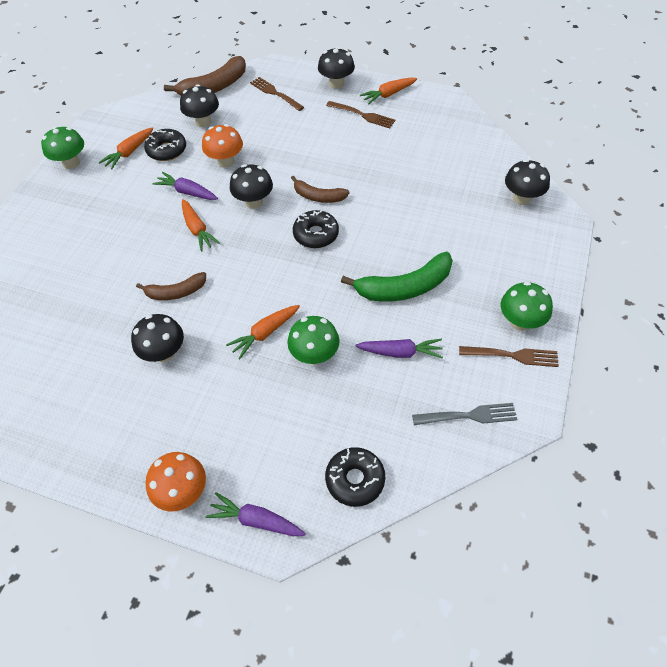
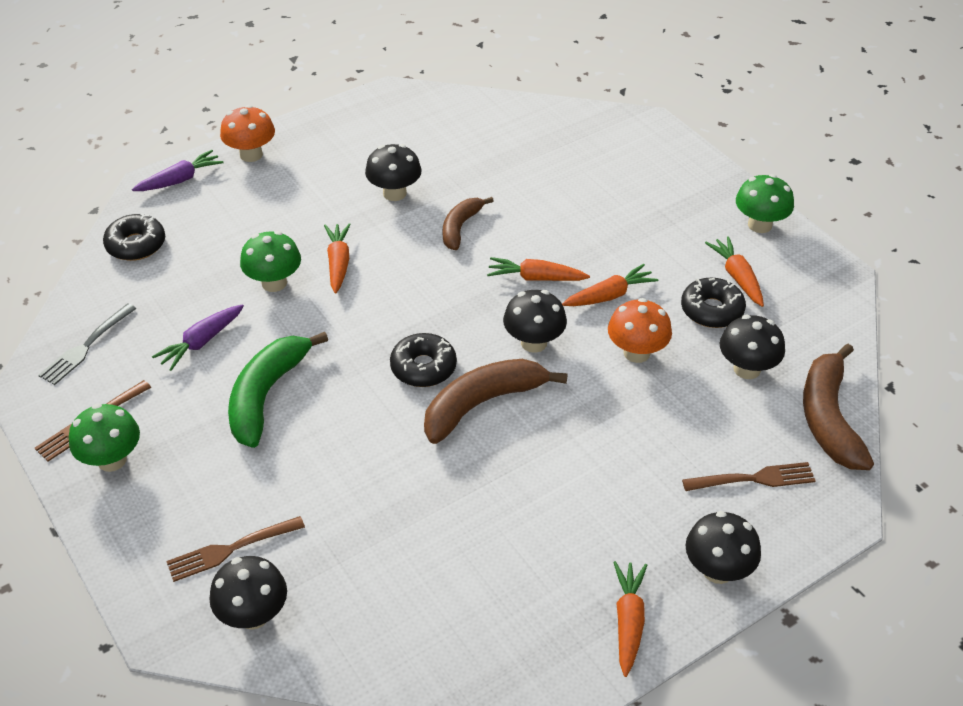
camera: 125 degrees right, 10 degrees down
purple carrot [152,172,218,200] -> orange carrot [562,264,658,306]
brown banana [291,176,350,203] -> brown banana [424,359,568,444], size x1.64
brown fork [326,101,396,128] -> brown fork moved to [166,516,305,582]

